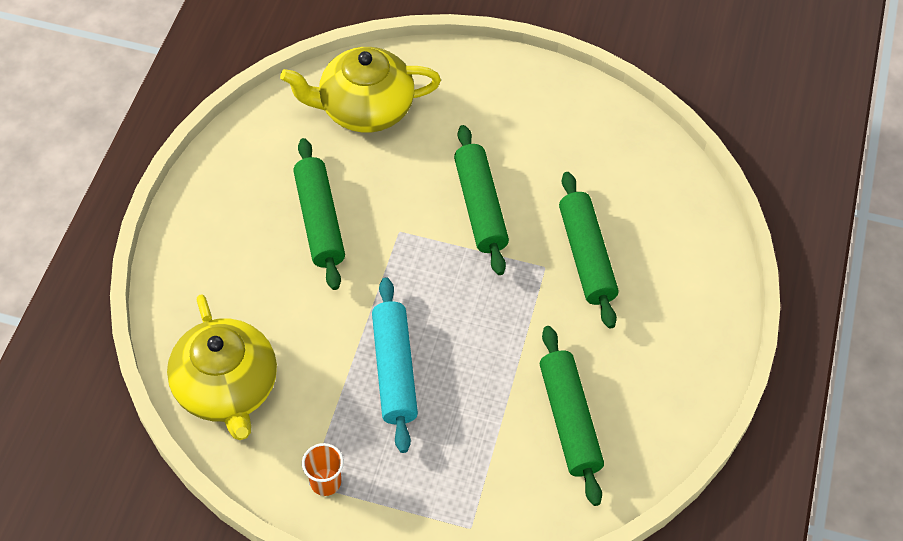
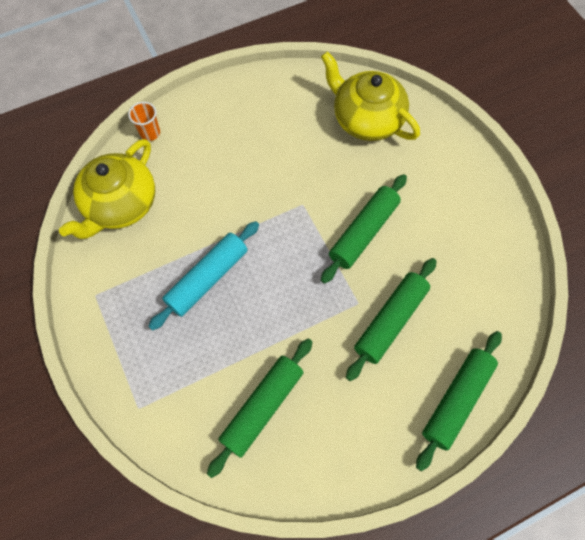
camera: 50 degrees right, 10 degrees up
green rolling pin [293,138,345,290] -> green rolling pin moved to [416,331,502,471]
orange cup [302,443,344,496] -> orange cup moved to [128,102,160,141]

